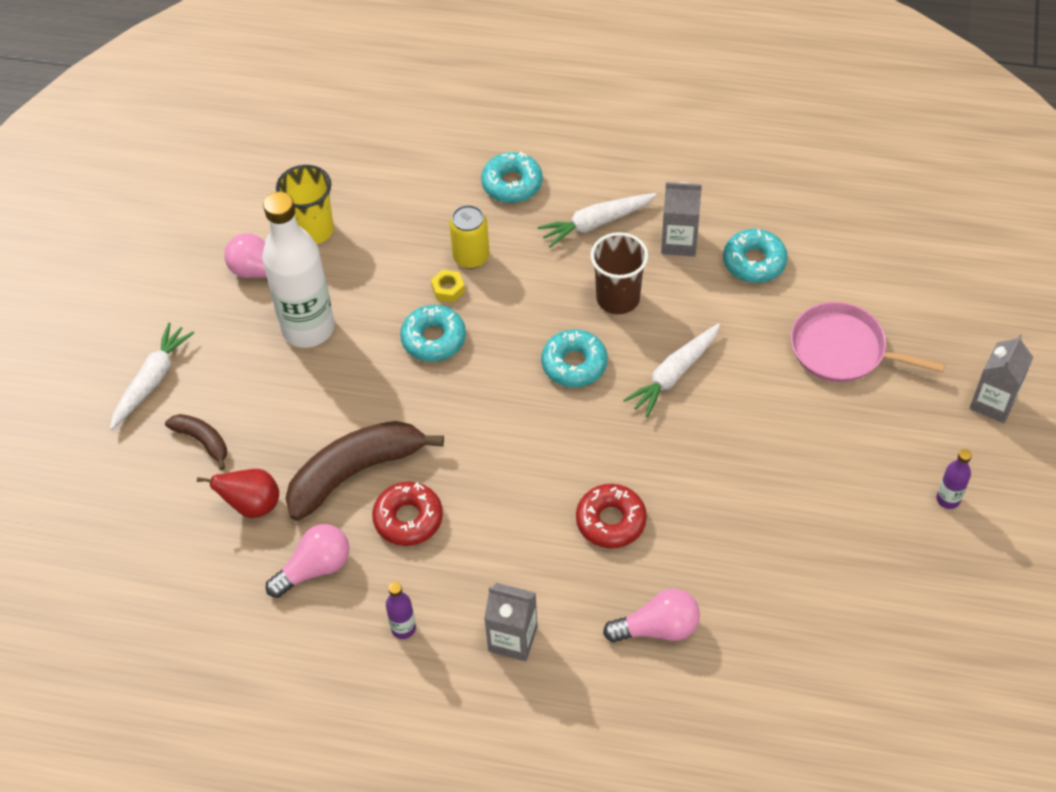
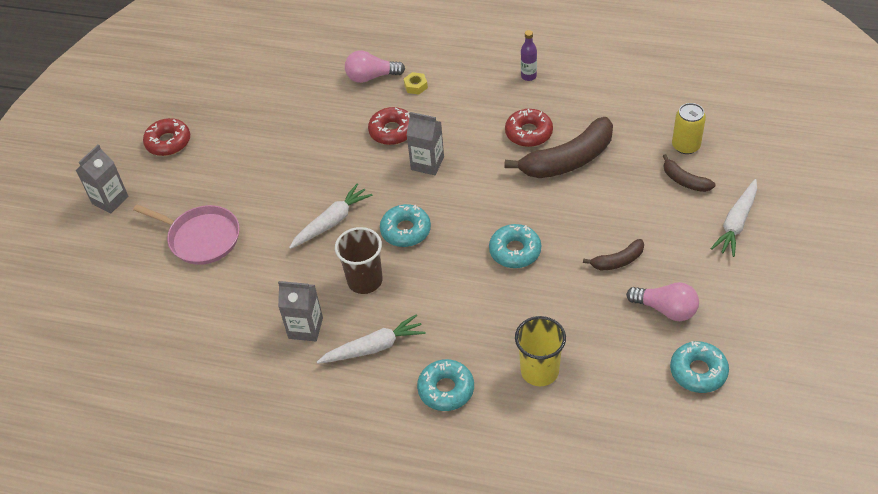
camera: 175 degrees left, 5 degrees down
red pear [197,469,279,518] -> none
white bottle [262,192,334,348] -> brown banana [583,239,644,270]
pink light bulb [266,524,349,598] -> none
yellow cup [276,165,334,244] -> yellow cup moved to [515,316,566,386]
yellow nut [431,270,465,303] -> yellow nut moved to [404,72,428,95]
yellow can [449,205,489,269] -> yellow can moved to [672,103,706,154]
grey carton [484,583,537,661] -> grey carton moved to [407,112,444,175]
turquoise donut [723,229,788,283] -> turquoise donut moved to [670,341,729,393]
purple bottle [936,449,972,509] -> red donut [143,118,190,156]

